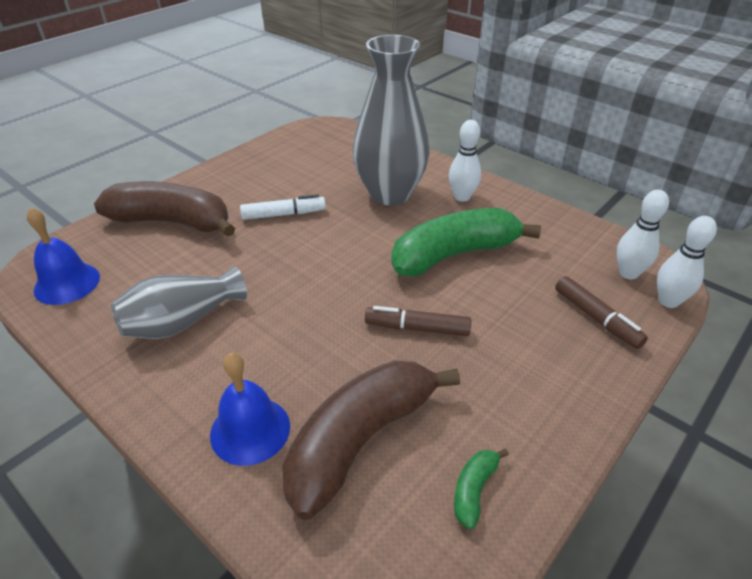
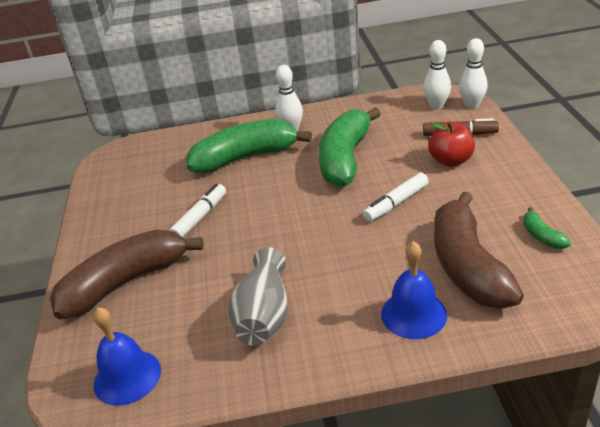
camera: 45 degrees left, 5 degrees down
grey vase [353,35,430,205] -> green banana [186,119,312,173]
brown marker [365,306,471,336] -> white marker [363,173,429,222]
none -> red apple [428,122,475,167]

